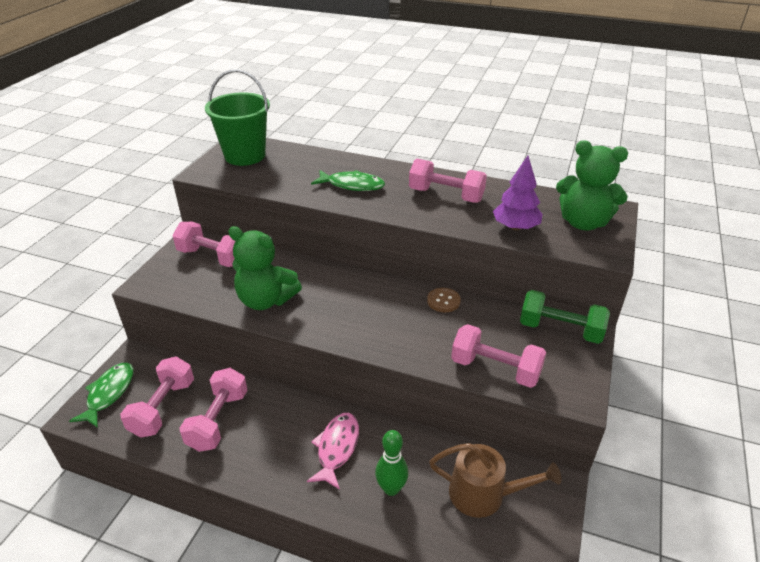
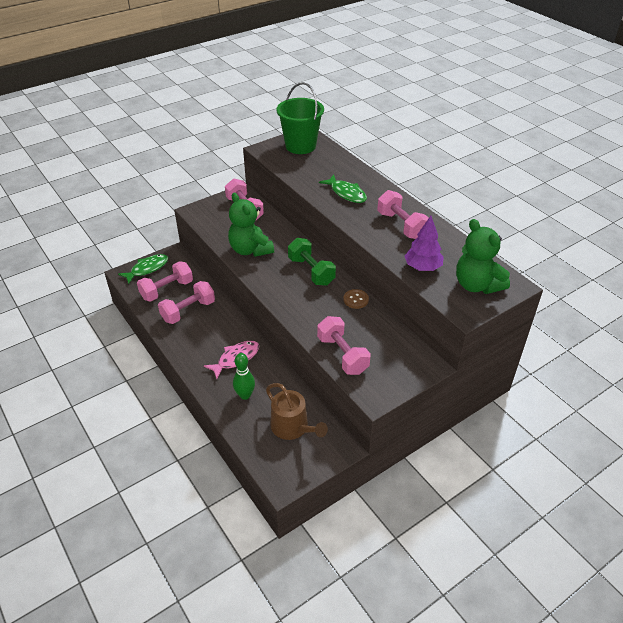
camera: 35 degrees right, 5 degrees up
green dumbbell [520,290,610,344] -> green dumbbell moved to [288,238,336,286]

